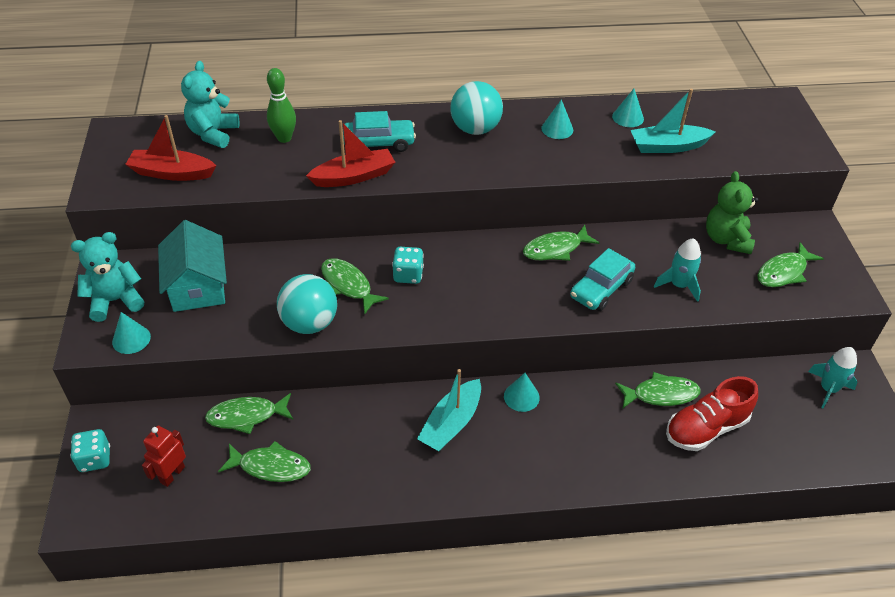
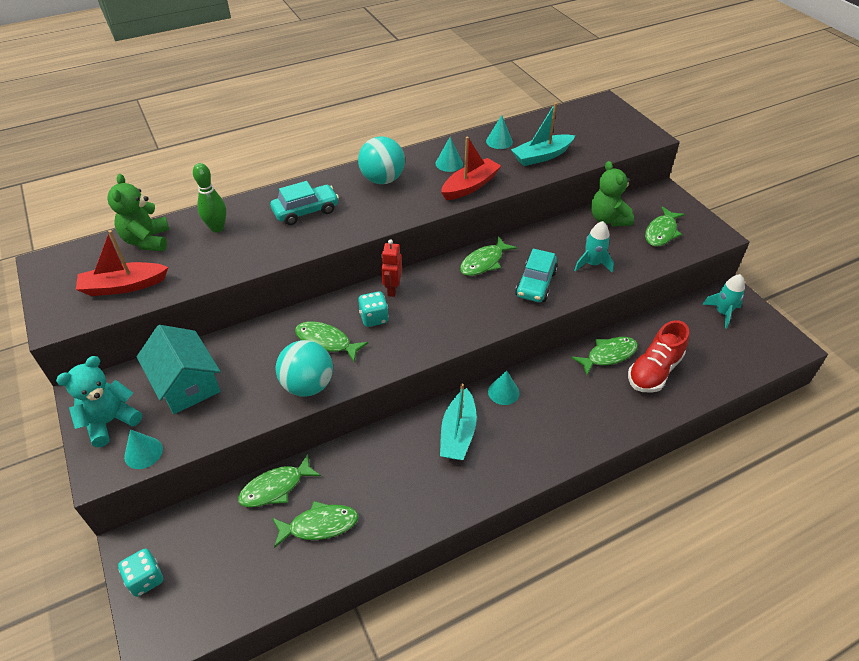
camera: 20 degrees left, 0 degrees up
red robot [142,426,186,487] -> red robot moved to [381,239,402,297]
turquoise teddy bear [181,61,239,148] -> green teddy bear [107,174,170,251]
red boat [306,120,395,187] -> red boat moved to [441,136,501,200]

